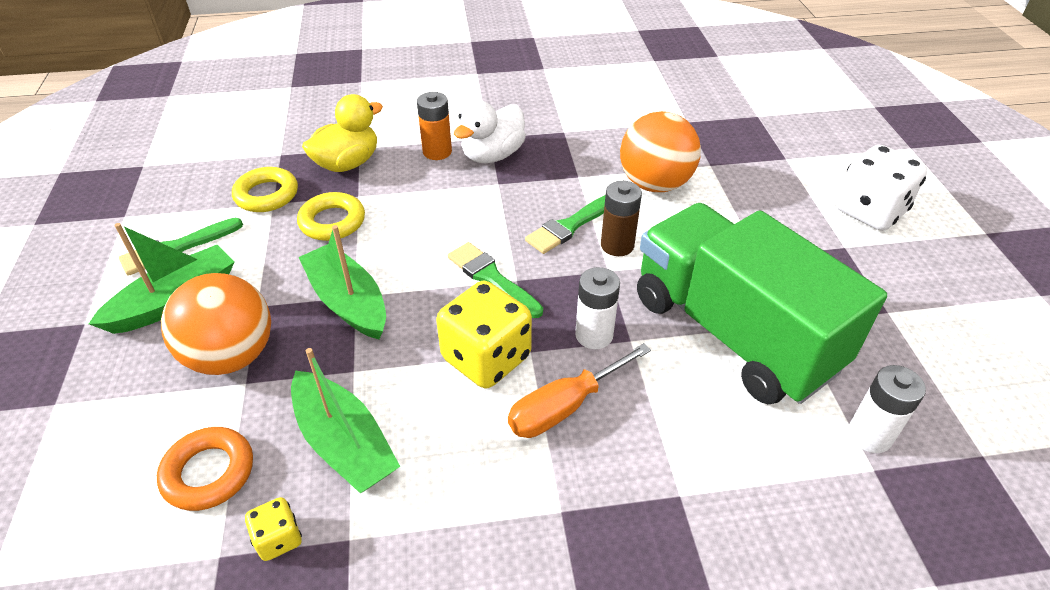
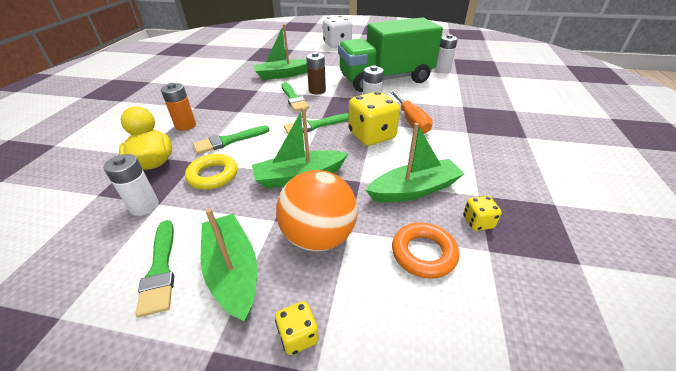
camera: 70 degrees left, 5 degrees down
yellow ring [232,167,298,212] -> white battery [104,154,159,216]
white duck [454,100,526,163] -> none
orange ball [620,111,701,192] -> green boat [253,24,307,80]
none -> green brush [193,126,269,154]
none -> yellow dice [275,301,319,355]

